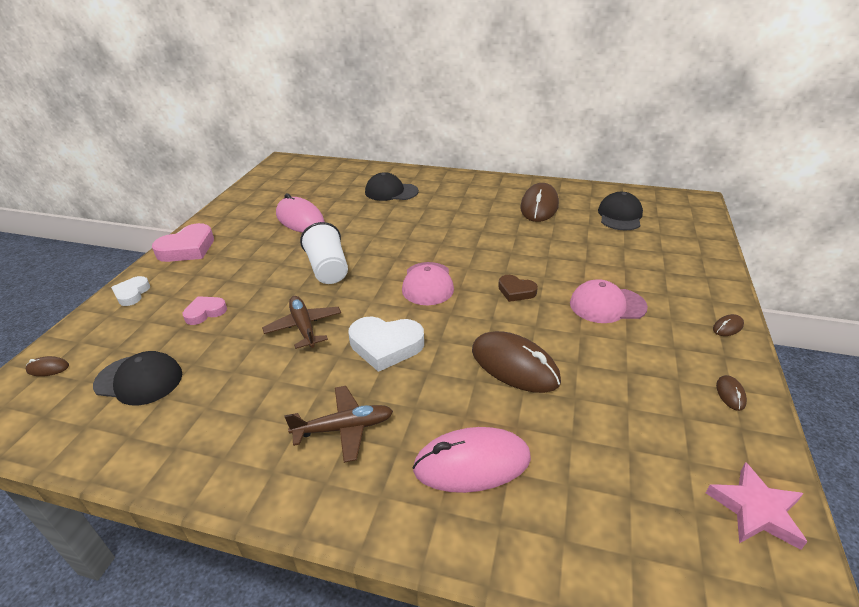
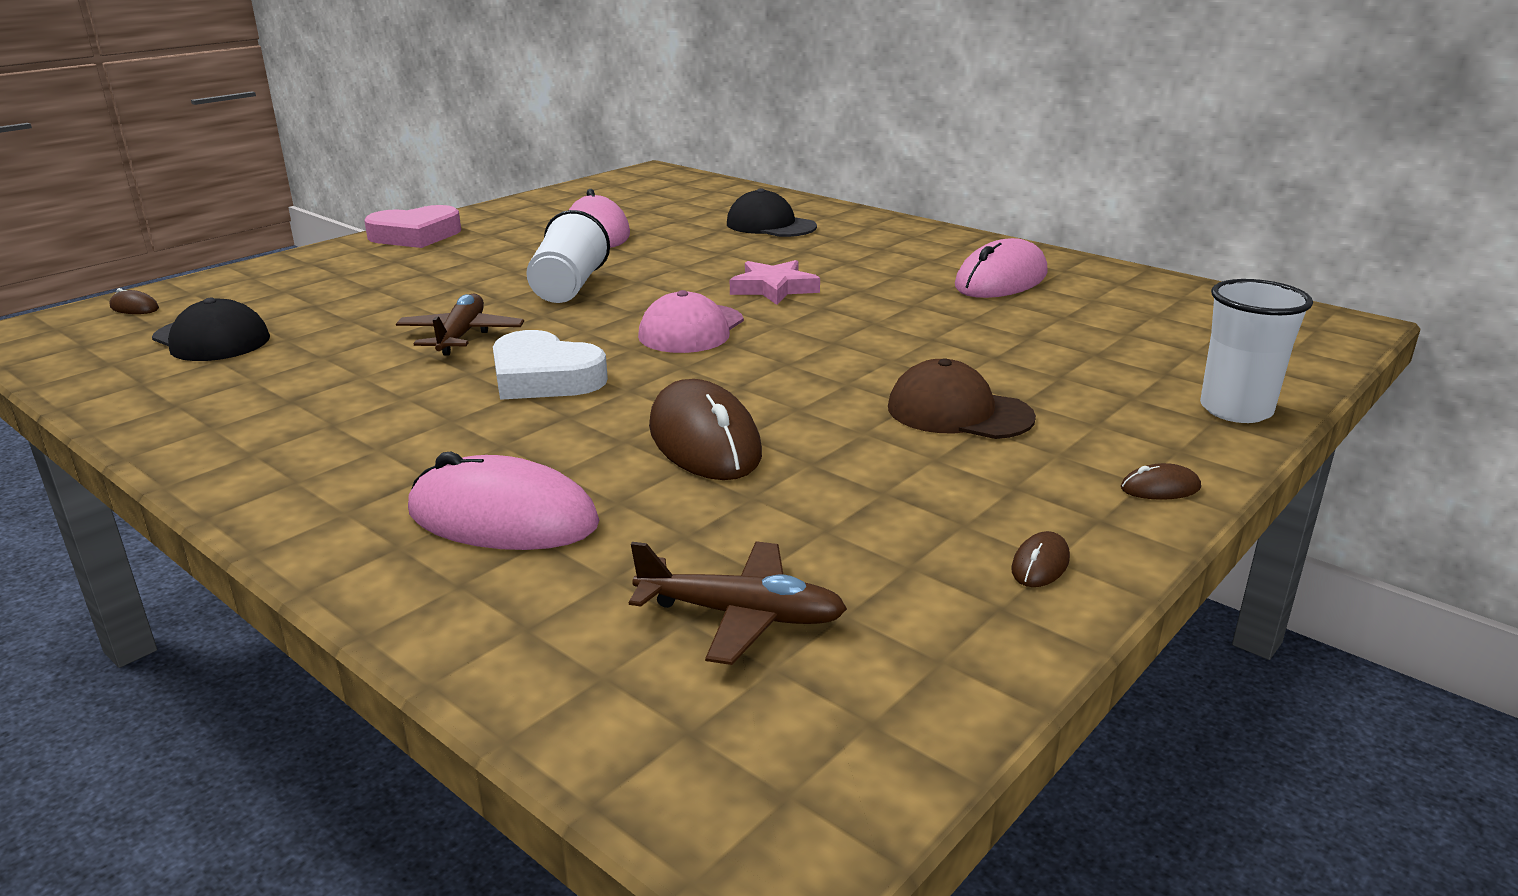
camera: 25 degrees right, 10 degrees down
white heart [111,276,150,306] -> none
pink heart [183,296,227,325] -> none
brown plane [284,386,393,463] -> brown plane moved to [629,541,847,665]
brown heart [498,275,538,302] -> none
brown mouse [520,183,559,222] -> pink mouse [955,238,1048,298]
pink cap [570,279,648,323] -> brown cap [888,358,1036,439]
black cap [598,192,643,230] -> none
pink star [706,462,808,550] -> pink star moved to [730,260,820,305]
none -> white cup [1200,279,1313,423]

